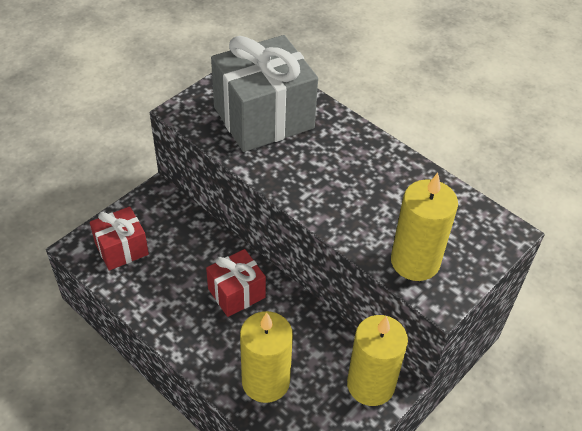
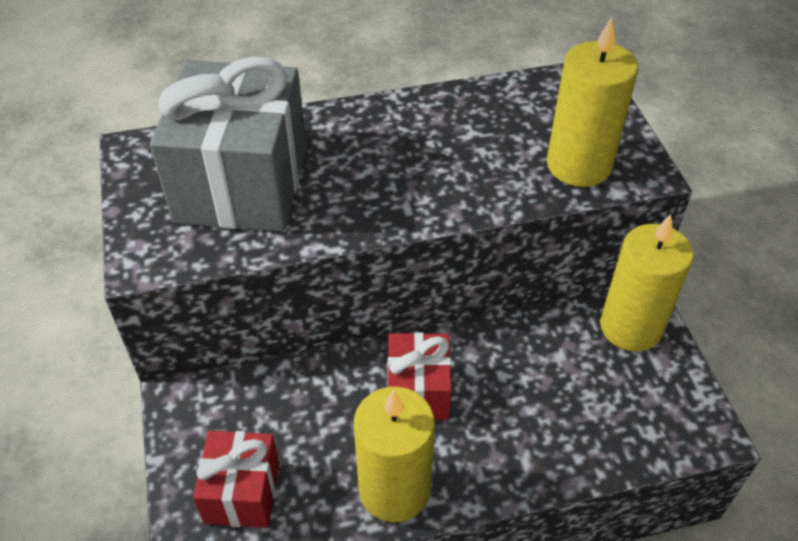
camera: 55 degrees left, 0 degrees up
yellow candle [240,311,293,403] -> yellow candle moved to [354,387,435,522]

